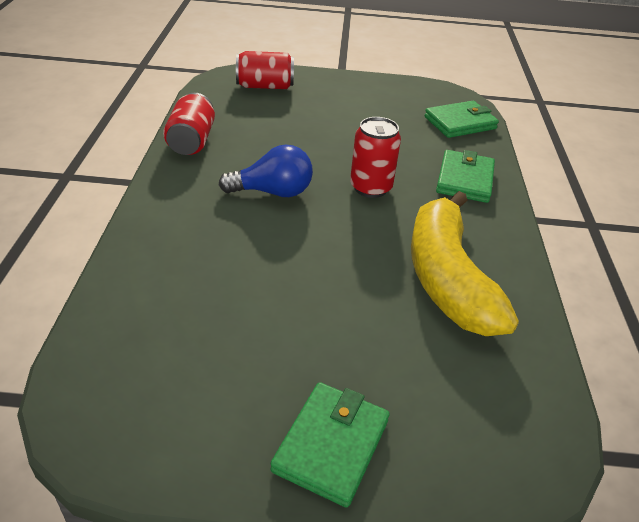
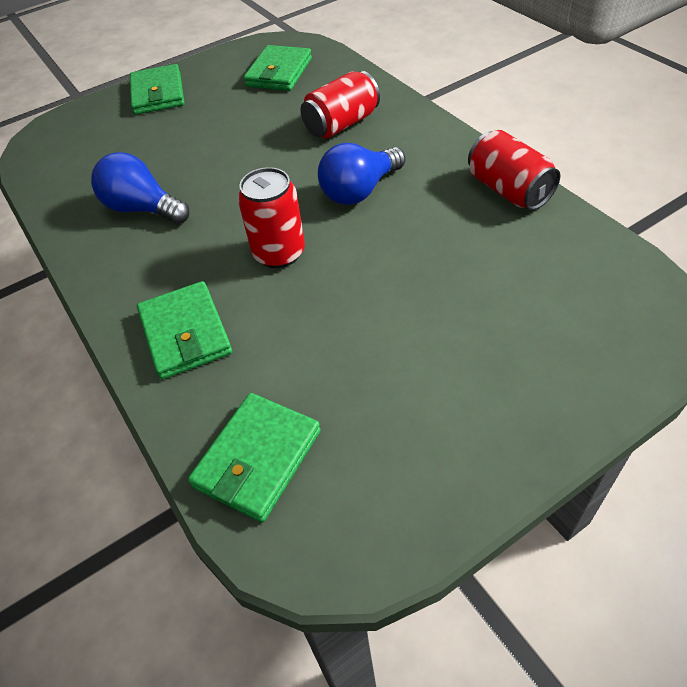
camera: 150 degrees right, 10 degrees up
red can [236,51,294,89] -> red can moved to [301,71,380,139]
yellow banana [411,191,519,336] -> blue light bulb [91,152,190,224]
none -> green wallet [244,45,312,91]

